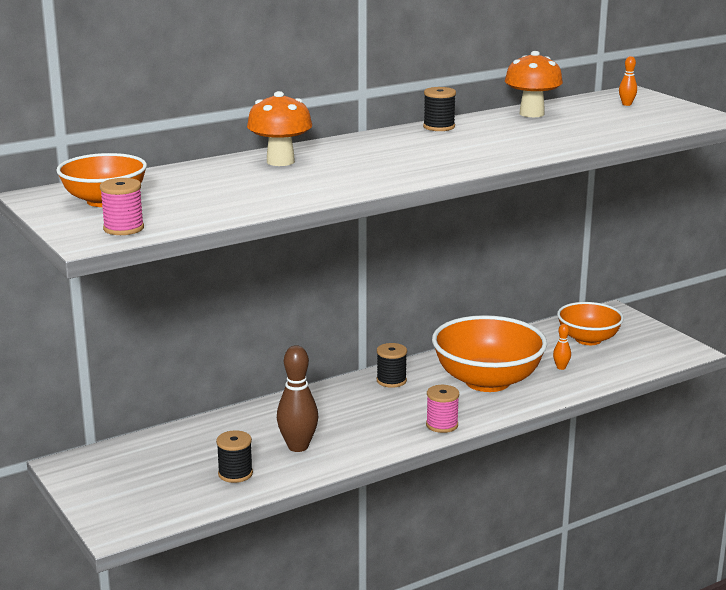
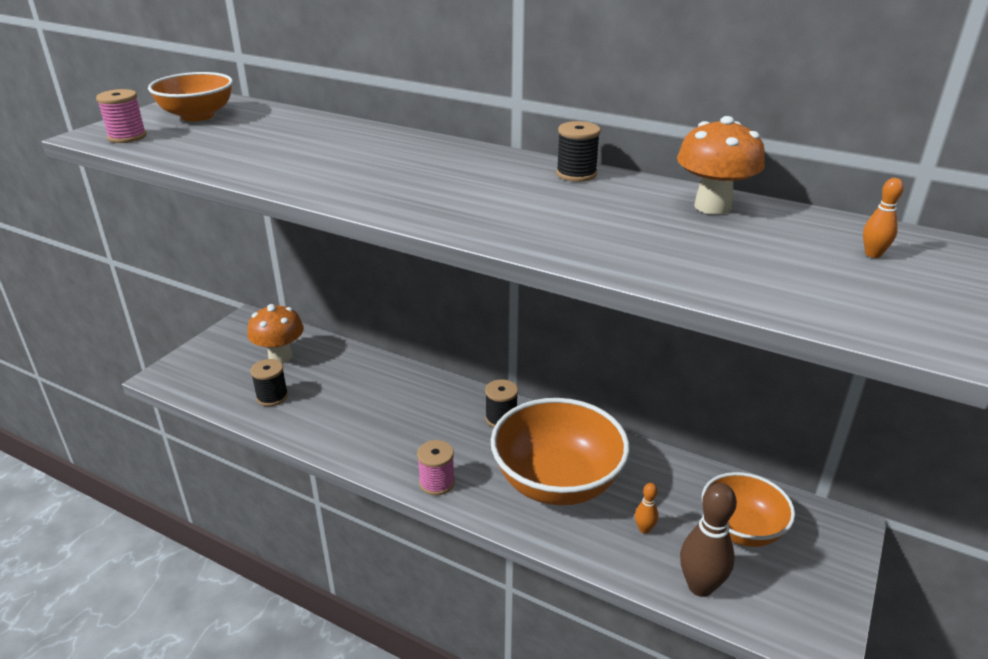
camera: 60 degrees right, 10 degrees up
orange mushroom [247,91,312,166] -> orange mushroom moved to [247,304,304,364]
brown bowling pin [277,345,318,452] -> brown bowling pin moved to [680,483,737,597]

